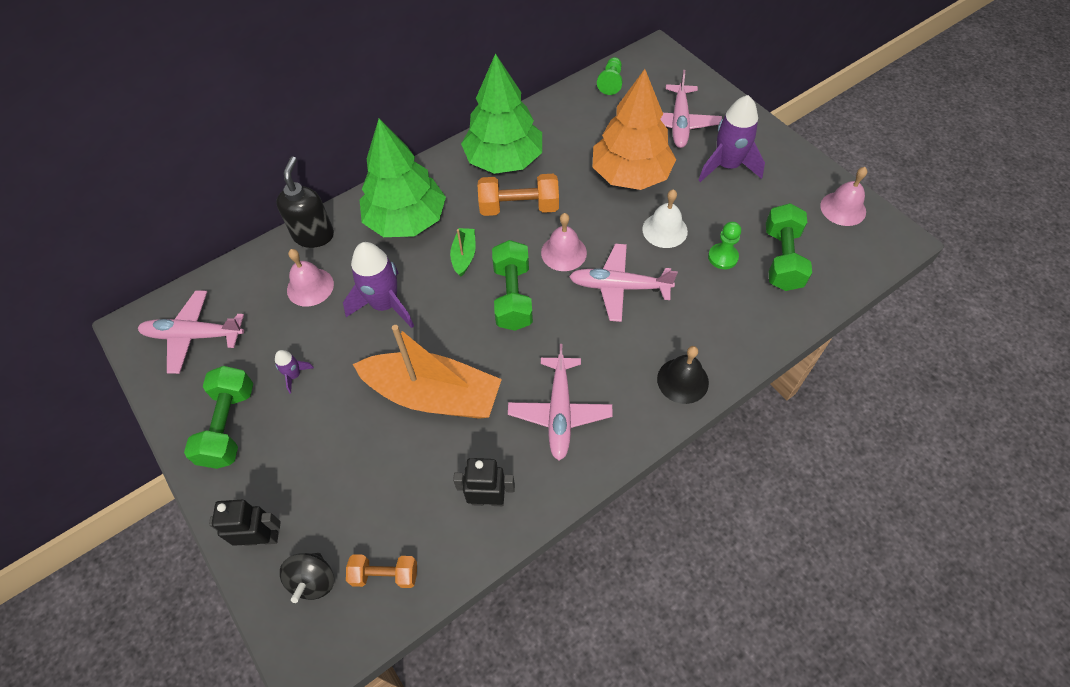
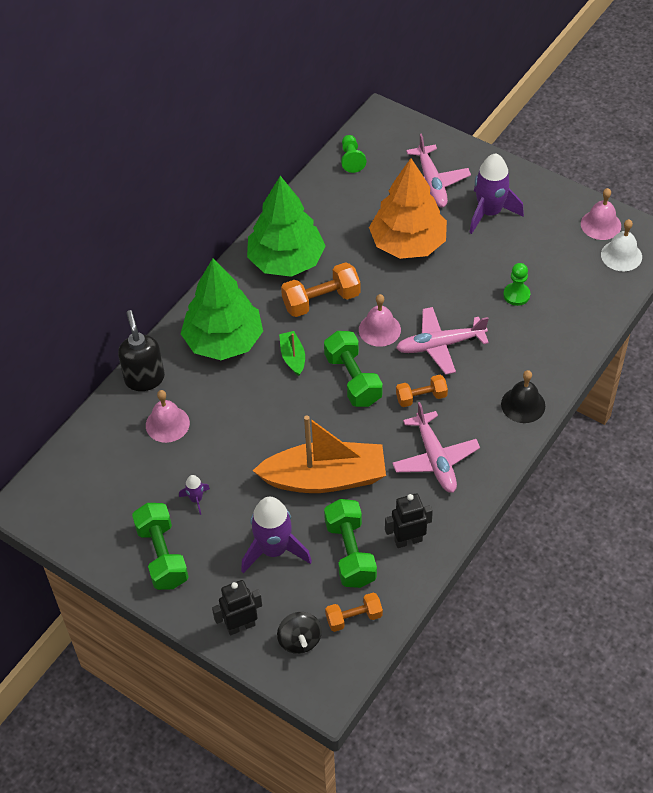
camera: 20 degrees left, 5 degrees down
pink plane [138,290,244,374] -> none
purple rocket [343,242,414,328] -> purple rocket moved to [241,497,312,573]
white bell [642,189,688,248] -> white bell moved to [601,219,642,271]
green dumbbell [766,203,812,291] -> green dumbbell moved to [324,499,377,588]
none -> orange dumbbell [396,375,448,407]

